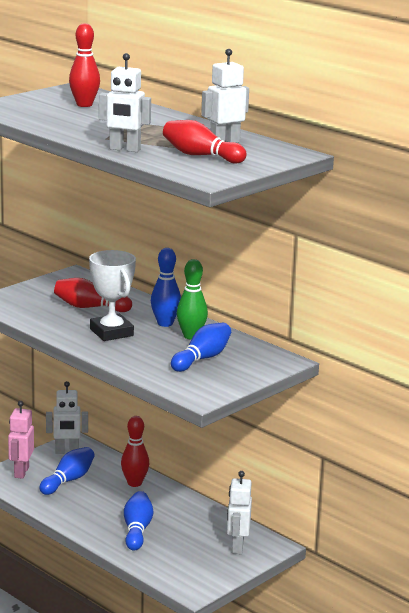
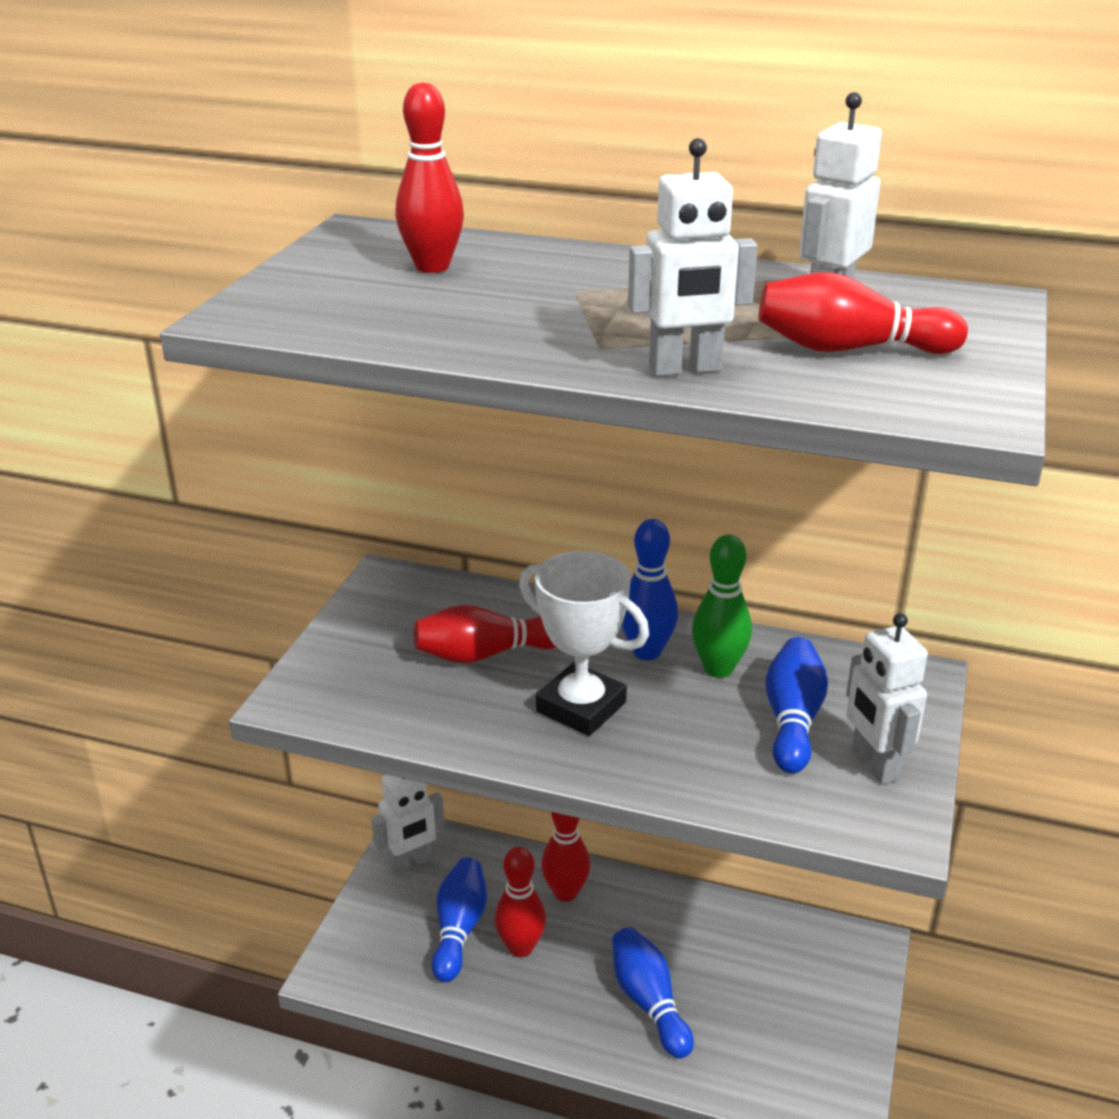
camera: 25 degrees left, 10 degrees up
pink robot [8,401,34,479] -> none
white robot [227,471,252,554] -> white robot moved to [846,613,928,785]
none -> red bowling pin [495,847,546,957]

